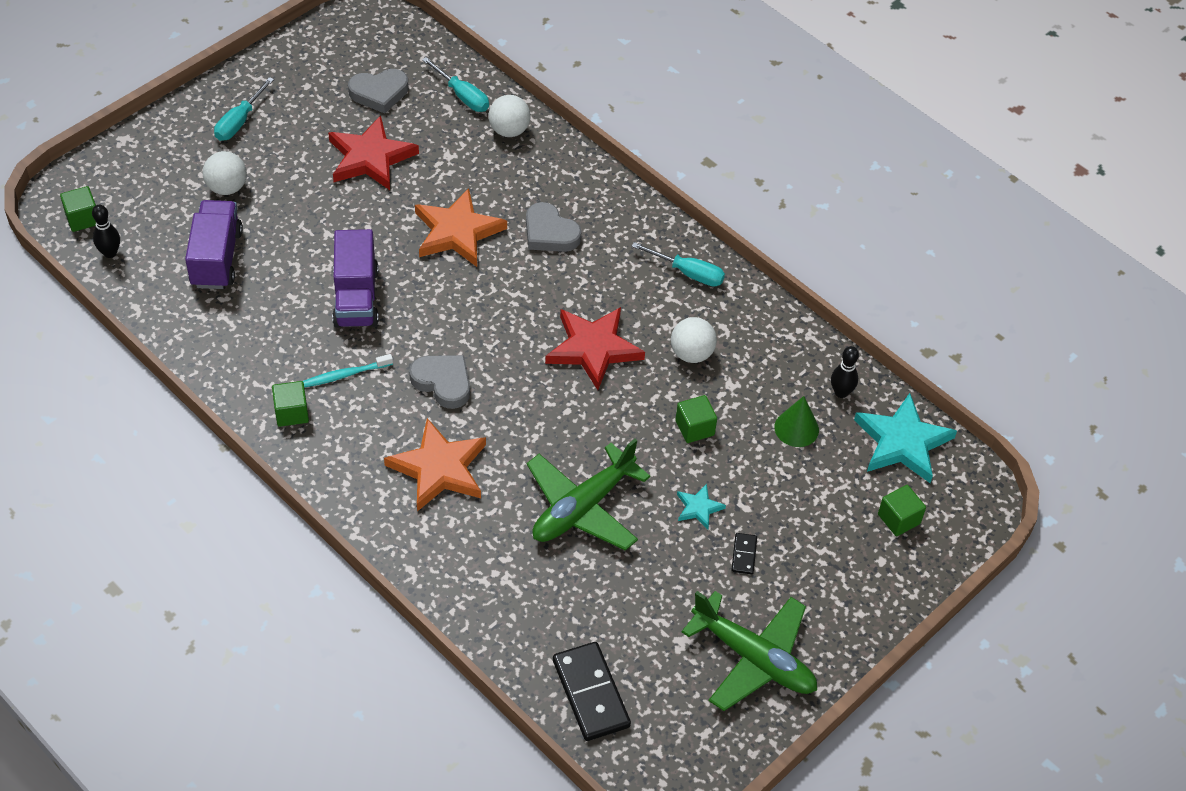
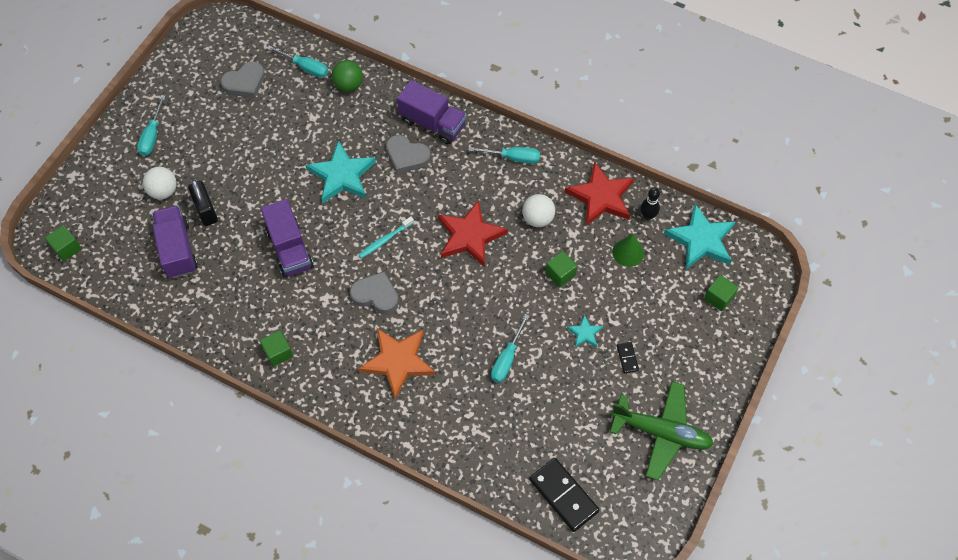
camera: 15 degrees left, 10 degrees up
black bowling pin [92,205,120,258] -> none
turquoise toothbrush [303,354,393,388] -> turquoise toothbrush moved to [358,216,414,258]
red star [328,116,419,190] -> red star moved to [564,161,634,226]
orange star [415,188,507,267] -> turquoise star [305,140,376,203]
white ball [488,95,531,137] -> green ball [332,60,363,92]
green plane [527,439,650,551] -> turquoise screwdriver [491,314,529,383]
none -> black padlock [188,180,218,226]
none -> purple truck [397,80,467,144]

